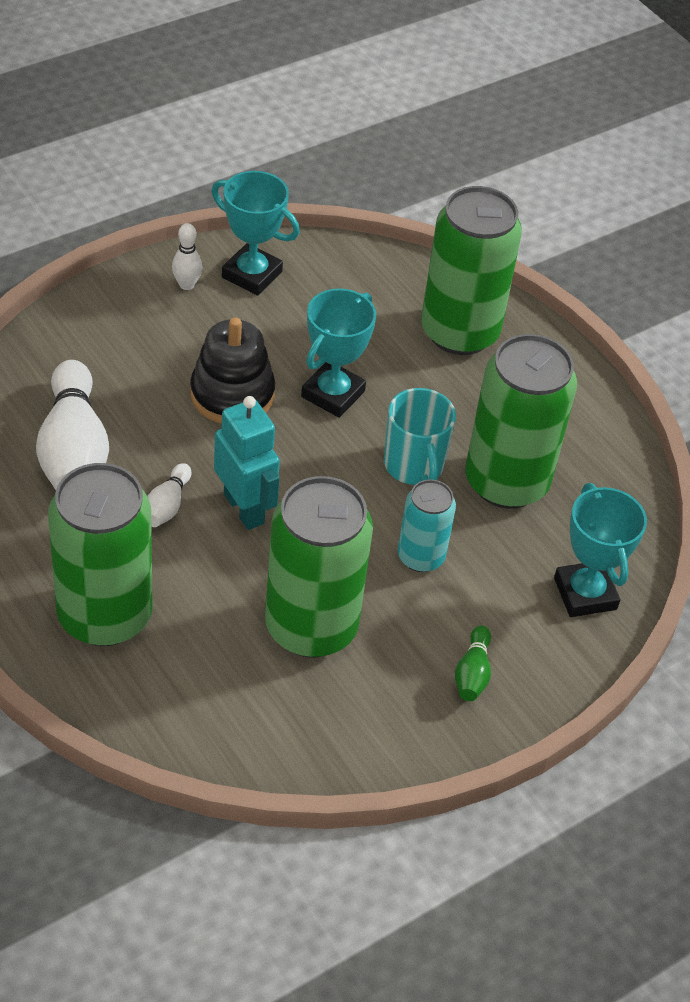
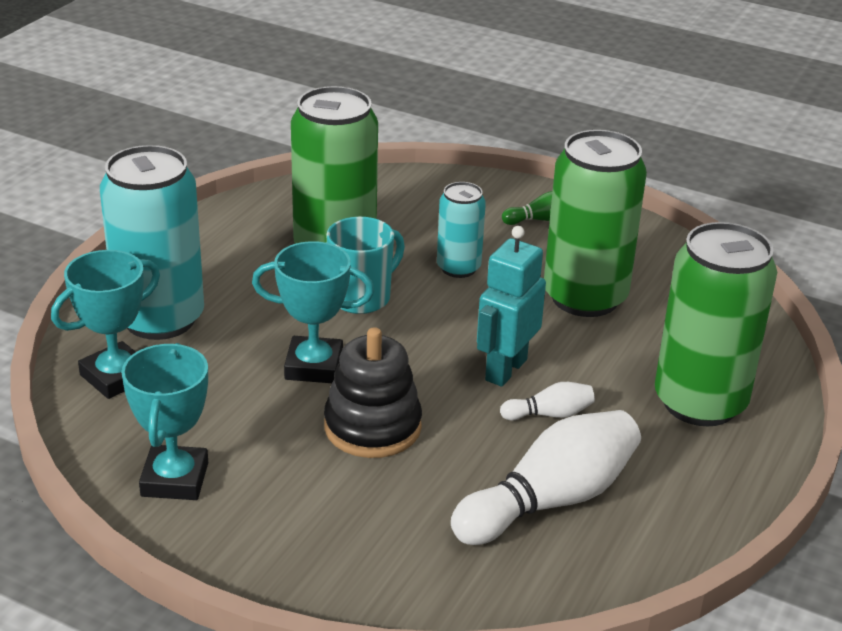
camera: 115 degrees left, 15 degrees down
white bowling pin [172,223,202,290] -> none
green can [421,186,522,355] -> turquoise can [100,145,204,340]
turquoise trophy [554,483,647,617] -> turquoise trophy moved to [51,250,160,399]

